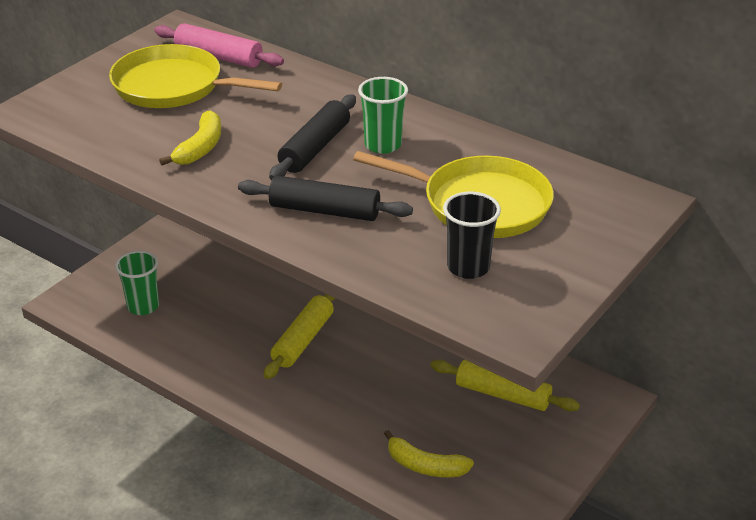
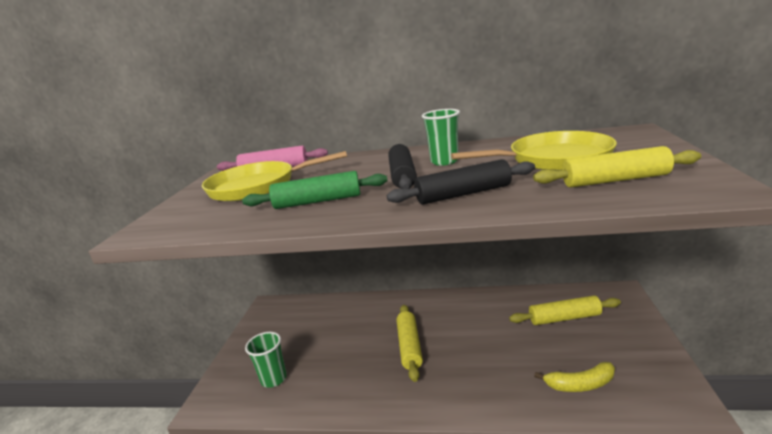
camera: 25 degrees left, 15 degrees down
yellow banana [159,110,221,165] -> green rolling pin [242,171,387,209]
black cup [443,192,501,279] -> yellow rolling pin [533,146,701,188]

